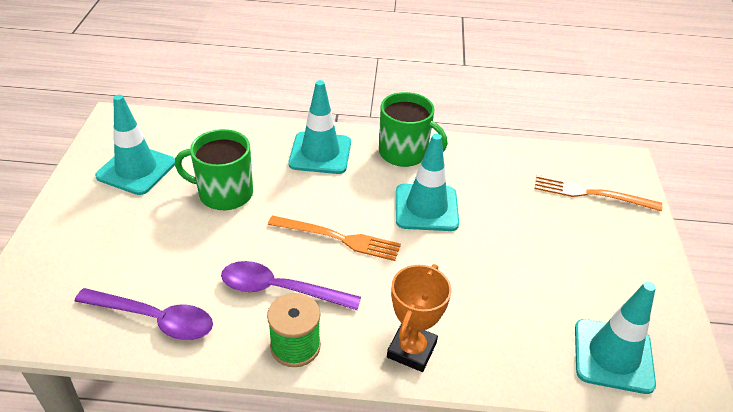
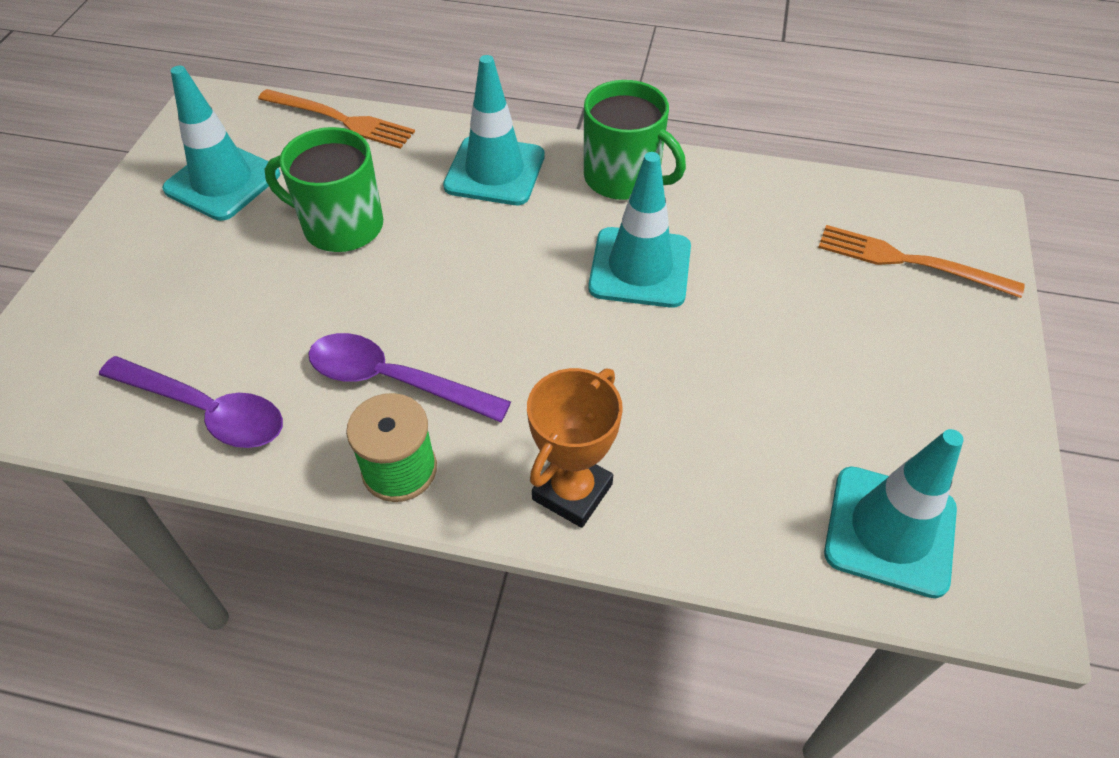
camera: 10 degrees right, 10 degrees up
orange fork [268,215,401,261] -> orange fork moved to [258,89,415,149]

